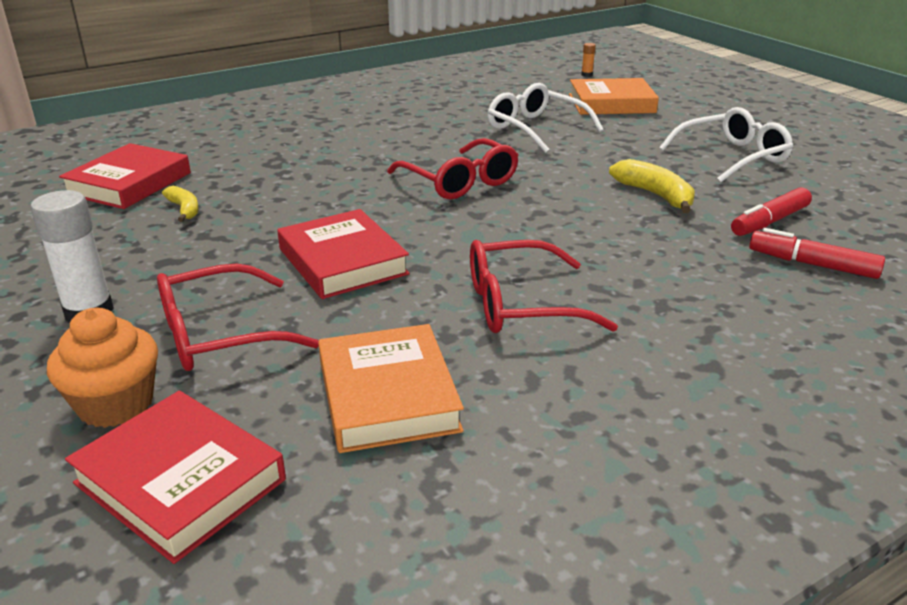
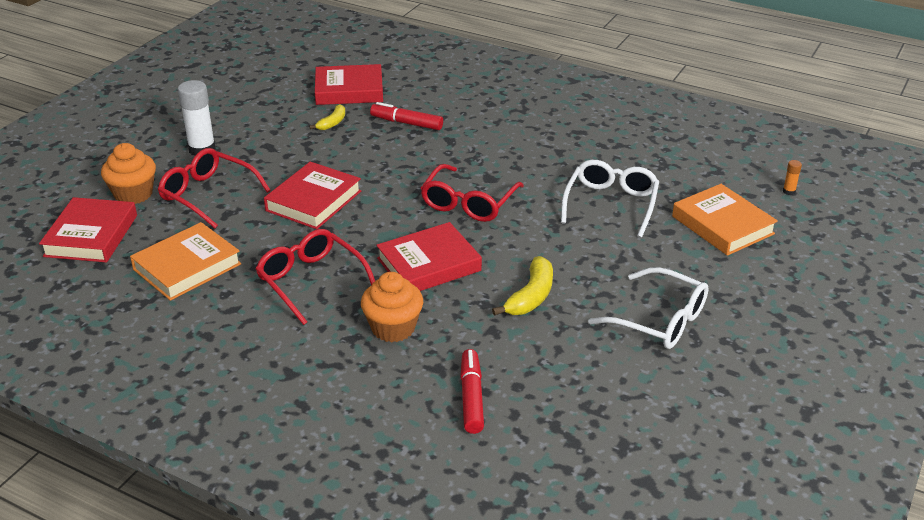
camera: 60 degrees right, 5 degrees up
red marker [731,187,812,236] -> red marker moved to [370,102,443,130]
none -> orange cupcake [361,272,423,342]
none -> red book [376,222,482,291]

